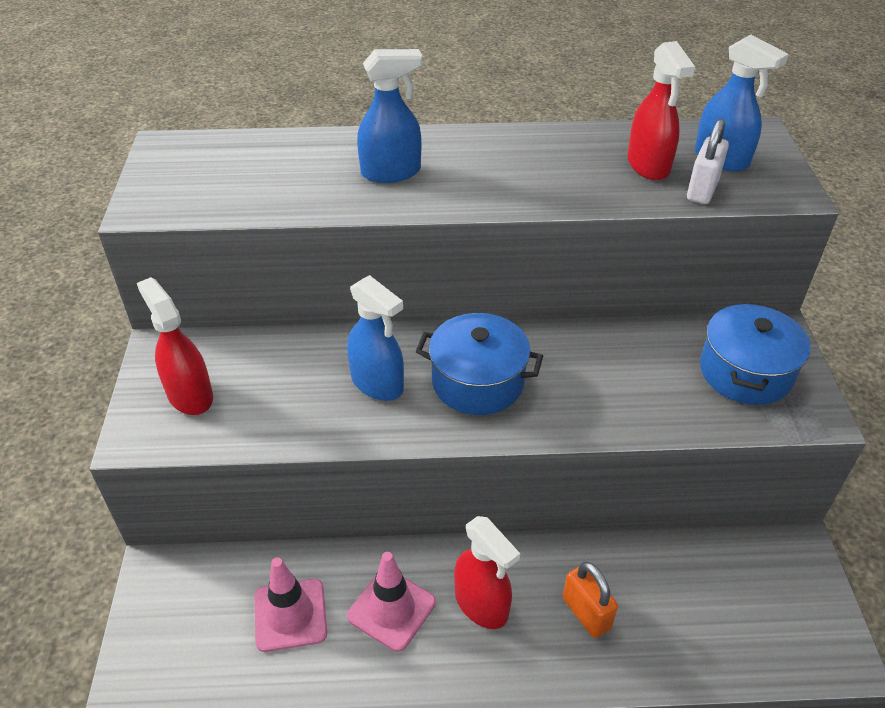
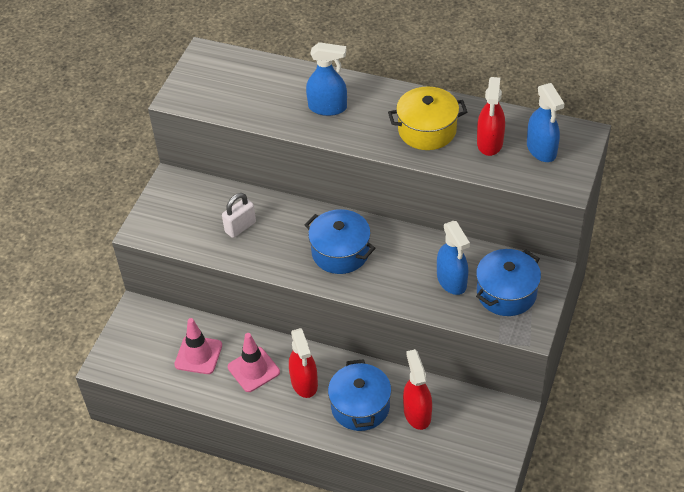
camera: 25 degrees right, 5 degrees up
red spray bottle [137,277,213,415] -> red spray bottle moved to [403,349,432,430]
blue spray bottle [347,275,404,401] -> blue spray bottle moved to [437,221,470,295]
orange padlock [563,562,618,638] -> blue pot [328,359,391,431]
white padlock [687,119,729,204] -> white padlock moved to [222,193,256,238]
none -> yellow pot [388,87,467,150]

